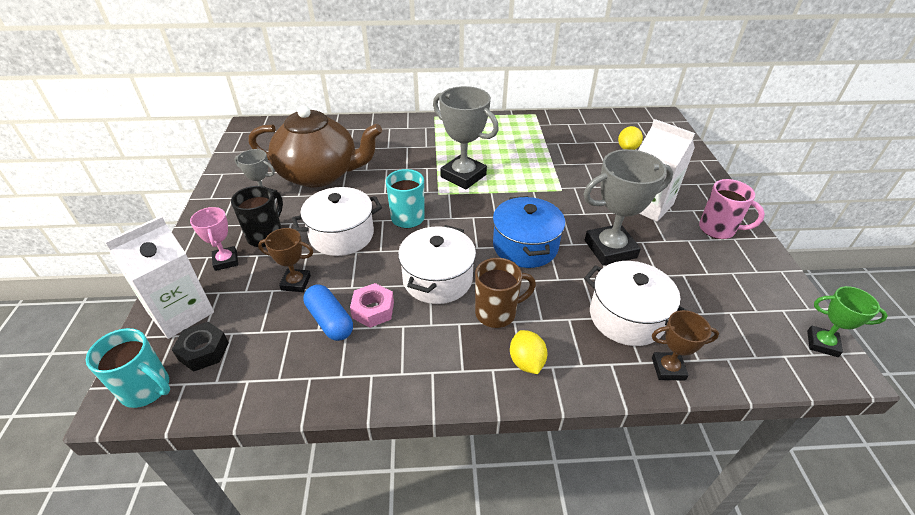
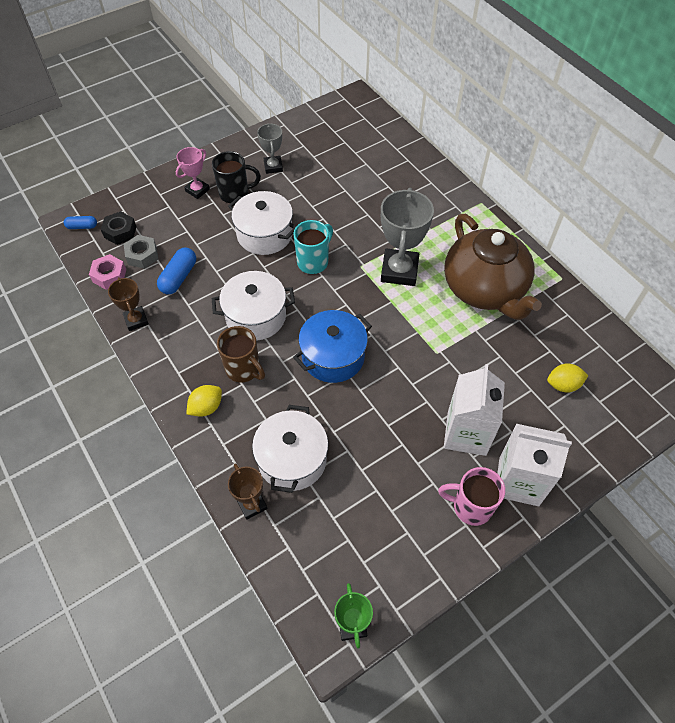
camera: 60 degrees right, 15 degrees up
turquoise mug [86,328,170,408] -> blue capsule [64,216,97,229]
white carton [105,216,214,339] -> white carton moved to [497,424,572,506]
brown teapot [249,105,382,187] -> brown teapot moved to [444,214,542,320]
brown trophy [258,228,313,292] -> brown trophy moved to [108,277,149,331]
pink nut [350,283,394,328] -> pink nut moved to [89,254,126,290]
grey trophy [583,149,673,265] -> none
pink mug [699,179,765,239] -> pink mug turned 105 degrees clockwise [438,467,505,526]
none -> grey nut [124,235,158,269]

